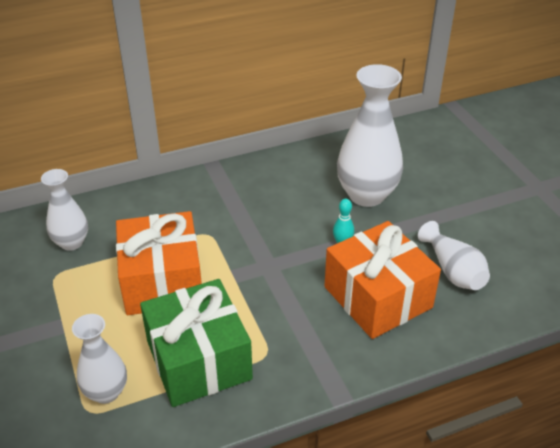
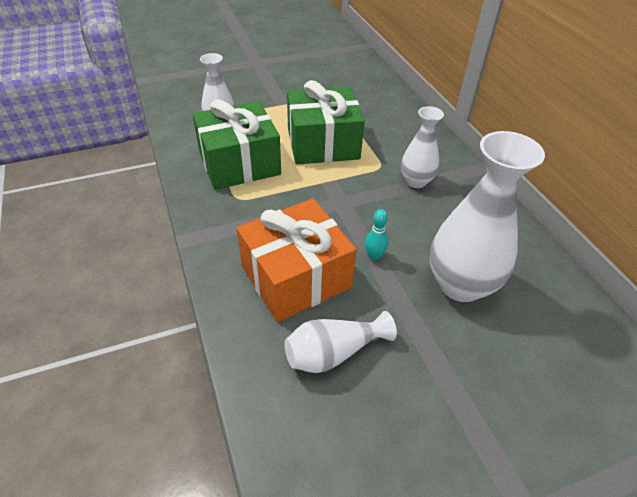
camera: 90 degrees right, 5 degrees up
white vase [41,169,88,251] -> white vase moved to [401,106,444,188]
orange gift [116,211,202,315] -> green gift [287,80,365,165]

